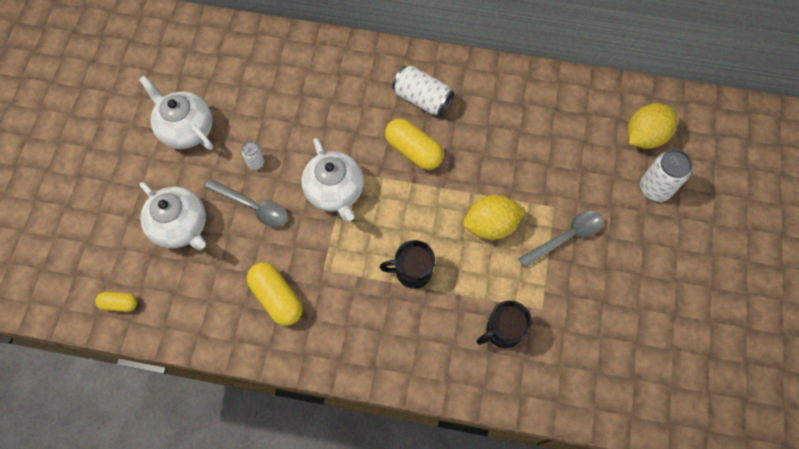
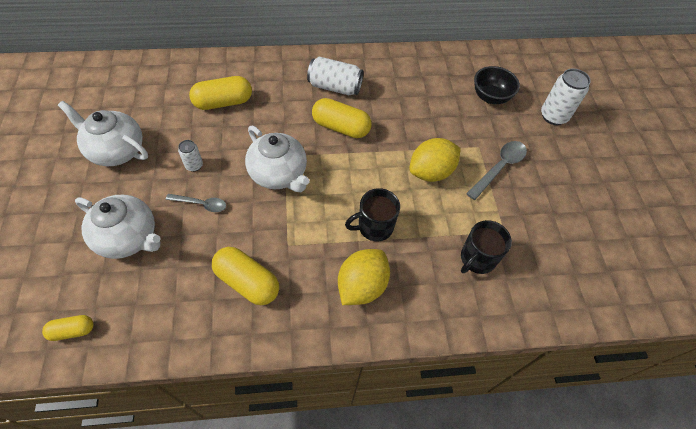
camera: 20 degrees left, 10 degrees down
grey spoon [204,179,288,227] -> grey spoon [165,194,226,212], size x0.65
yellow lemon [628,103,677,149] -> yellow lemon moved to [338,249,390,305]
none -> yellow capsule [189,76,252,110]
none -> black bowl [474,66,520,104]

